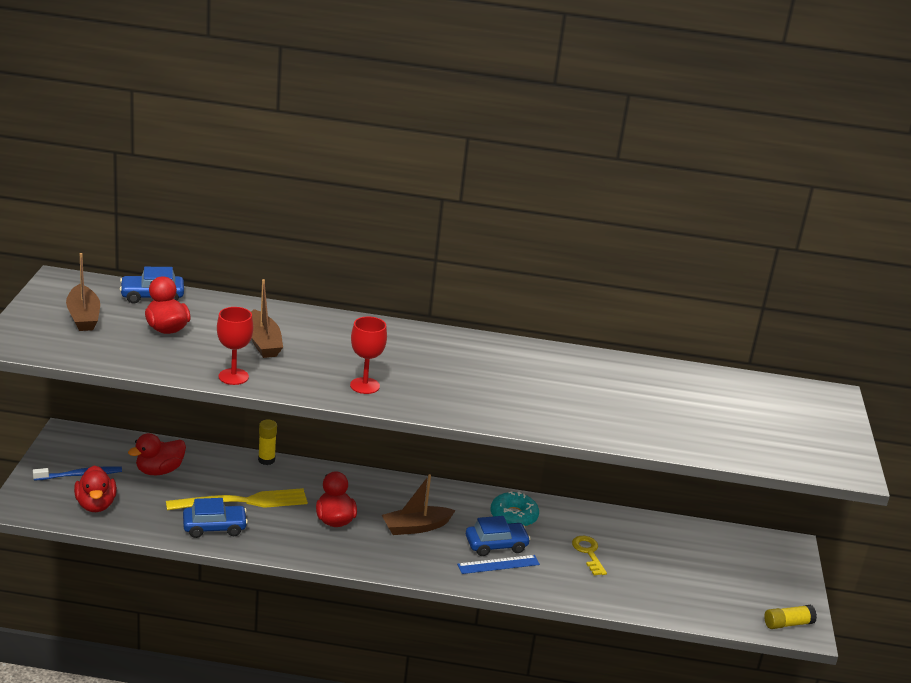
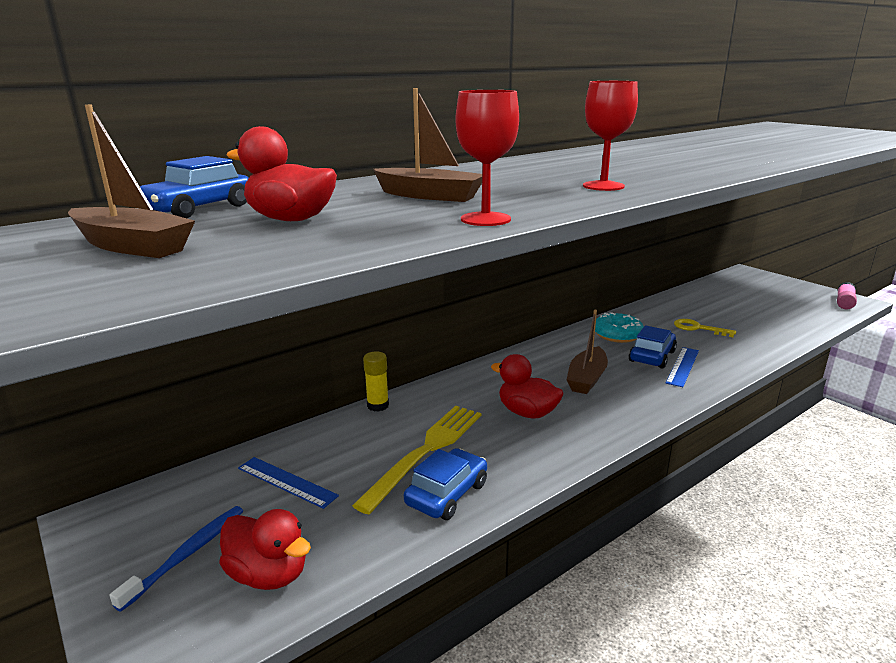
camera: 40 degrees left, 5 degrees down
red duck [128,433,186,475] -> blue ruler [238,457,339,509]
yellow glue stick [764,605,817,629] -> pink glue stick [837,282,857,309]

